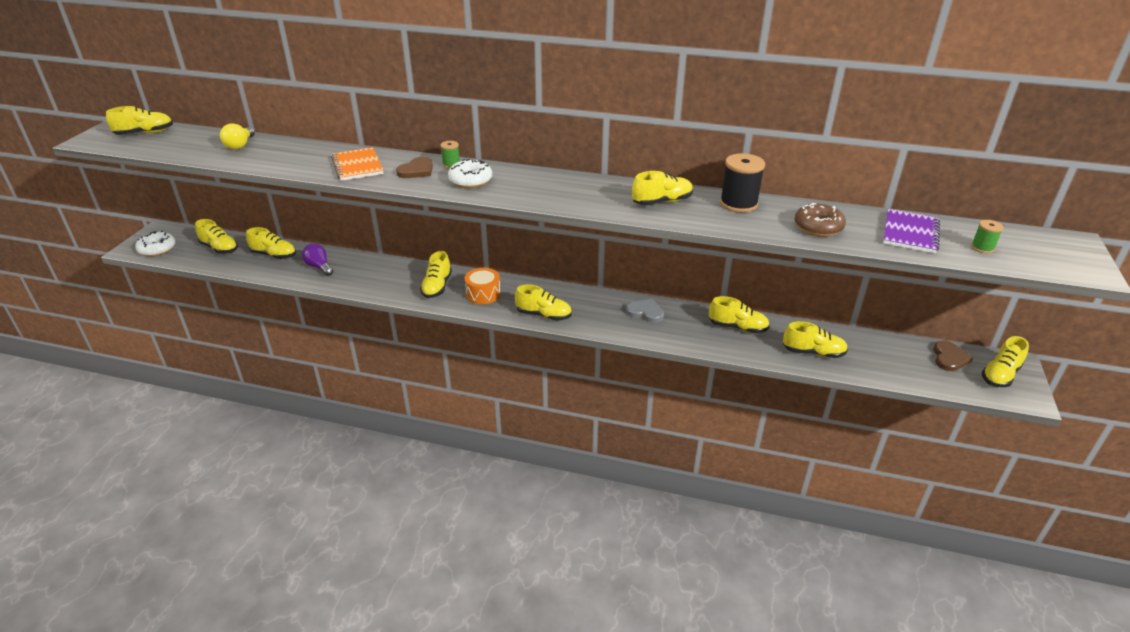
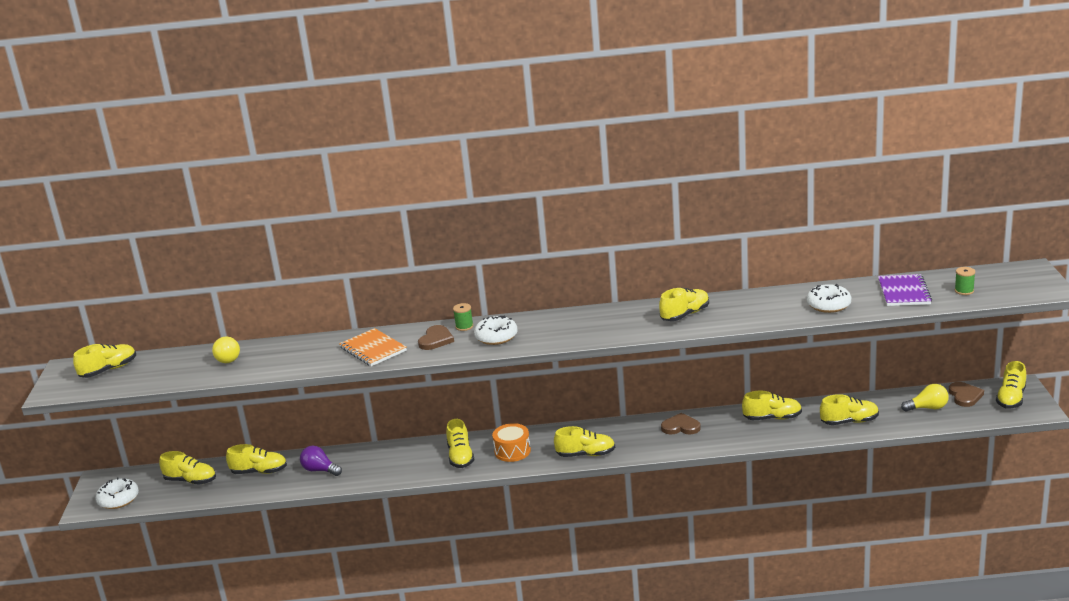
camera: 15 degrees left, 10 degrees down
grey heart [626,299,664,323] -> brown heart [661,413,701,435]
black spool [720,153,765,213] -> none
brown donut [795,203,846,237] -> white donut [807,284,851,313]
none -> yellow light bulb [901,384,949,412]

